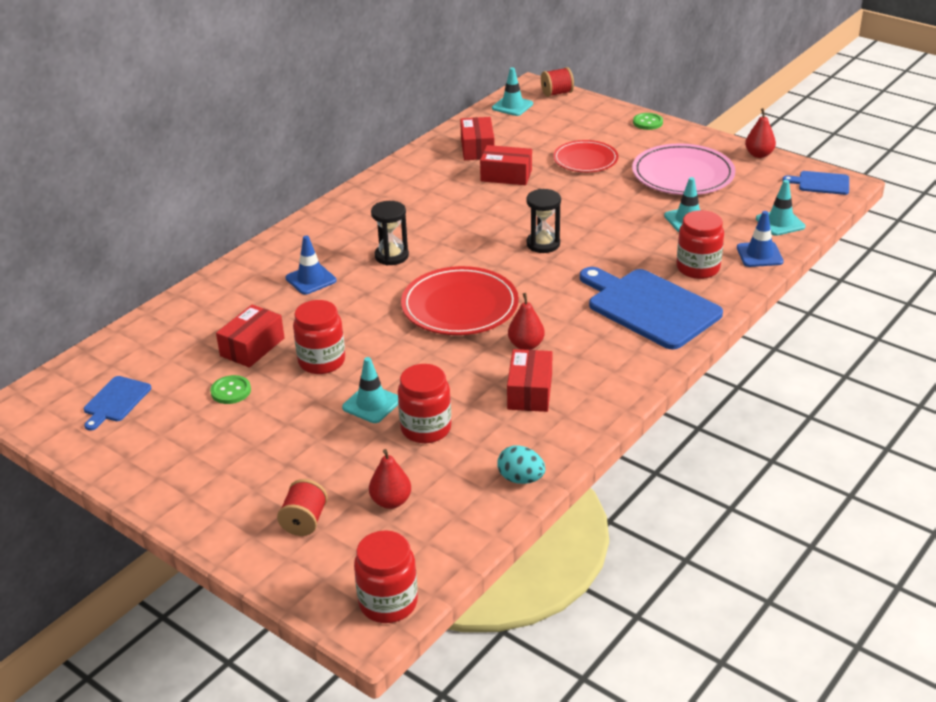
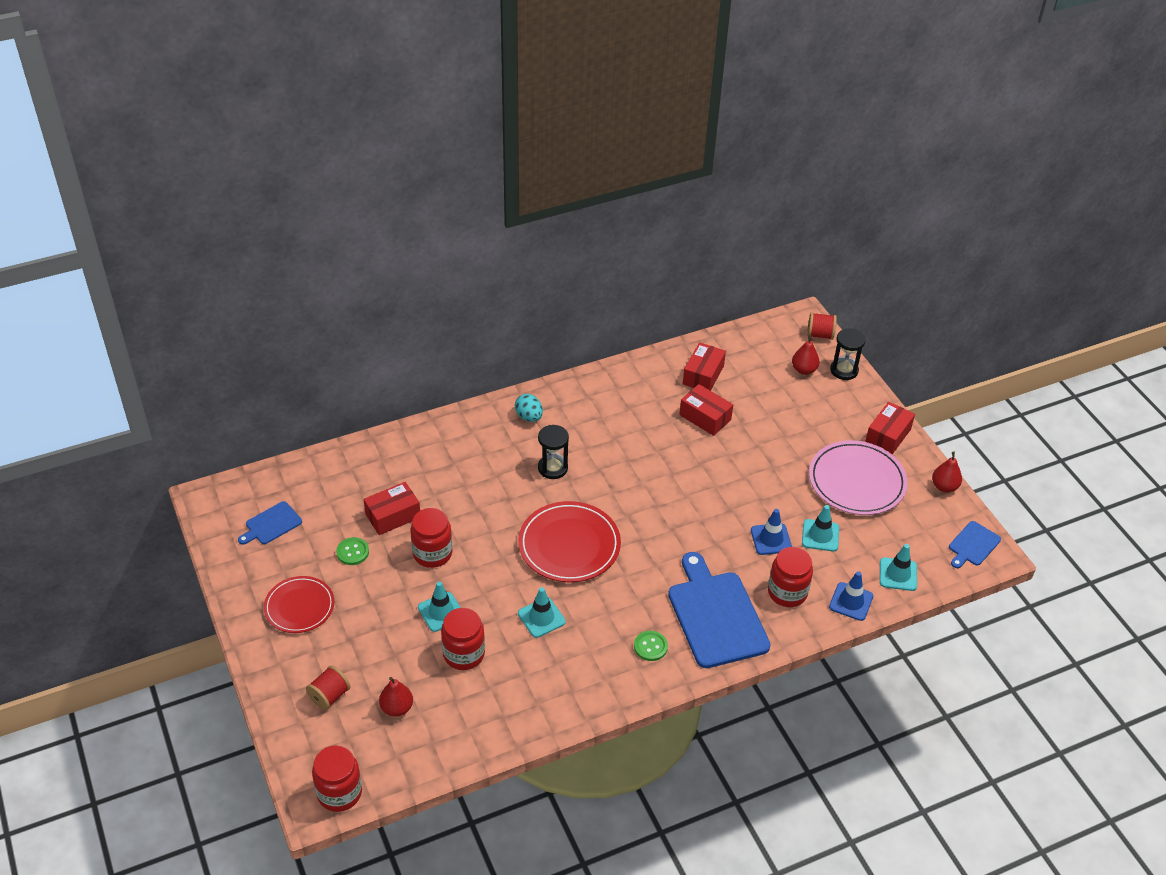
camera: 25 degrees right, 10 degrees up
blue traffic cone [286,236,337,295] -> blue traffic cone moved to [751,509,792,555]
turquoise traffic cone [492,67,533,116] -> turquoise traffic cone moved to [518,587,566,638]
turquoise egg [497,445,545,484] -> turquoise egg moved to [515,394,543,422]
red box [507,349,553,412] -> red box moved to [865,402,915,454]
red pear [508,293,545,350] -> red pear moved to [792,335,820,375]
black hourglass [526,189,561,253] -> black hourglass moved to [830,328,866,380]
red plate [553,140,618,172] -> red plate moved to [264,576,334,633]
green button [633,113,663,130] -> green button moved to [634,631,668,661]
blue cutting board [782,171,849,195] -> blue cutting board turned 90 degrees counterclockwise [949,521,1001,568]

